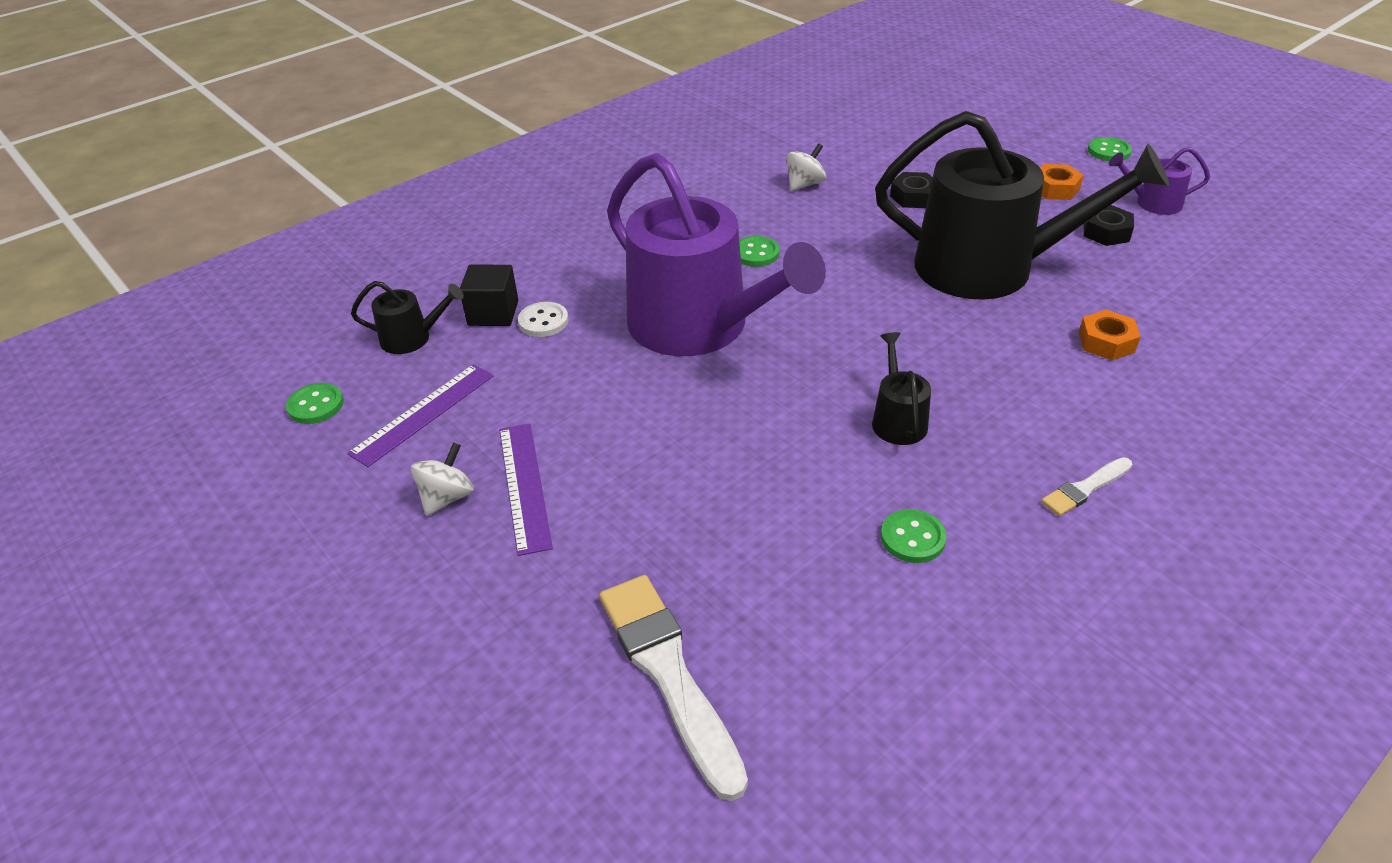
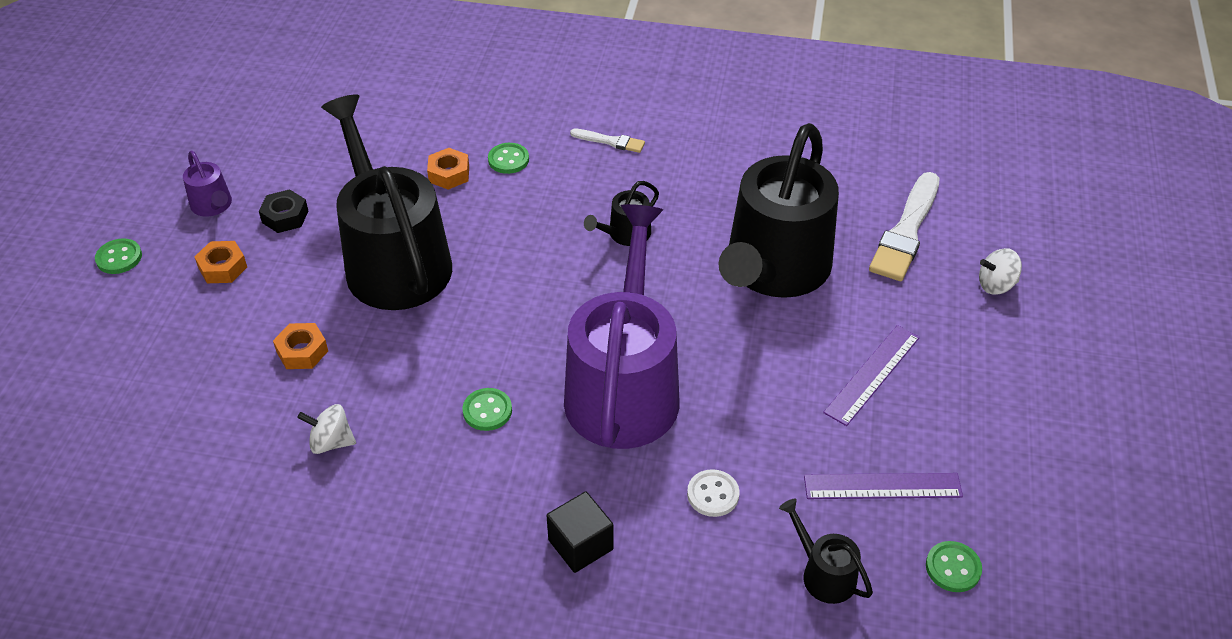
camera: 130 degrees left, 5 degrees up
white spinning top [411,442,474,516] -> white spinning top moved to [979,248,1022,295]
black cube [460,265,518,326] -> black cube moved to [546,491,613,573]
green button [881,509,946,563] -> green button moved to [488,143,529,174]
black nut [890,172,933,208] -> orange nut [273,323,328,369]
none -> black watering can [718,123,839,298]

